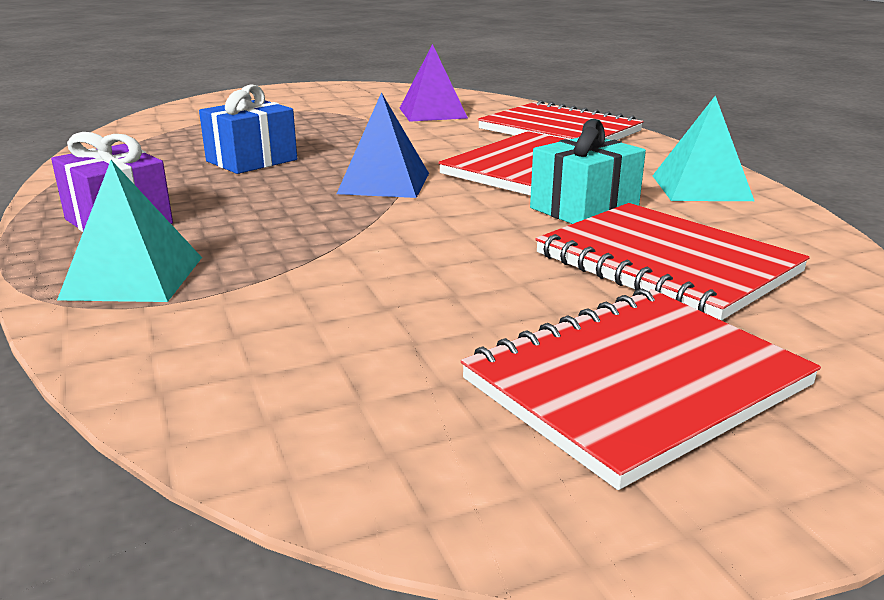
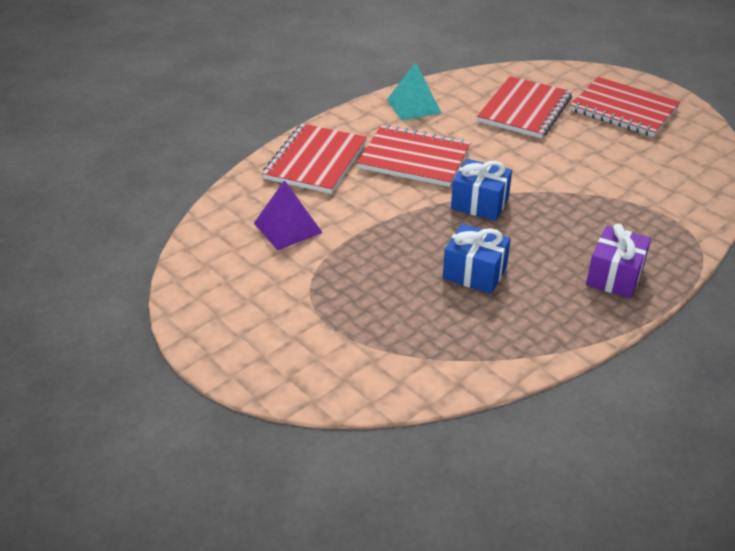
camera: 110 degrees left, 15 degrees up
turquoise pyramid [57,160,202,302] -> none
blue pyramid [337,92,429,198] -> blue gift [451,159,512,221]
turquoise gift [530,119,646,224] -> none

